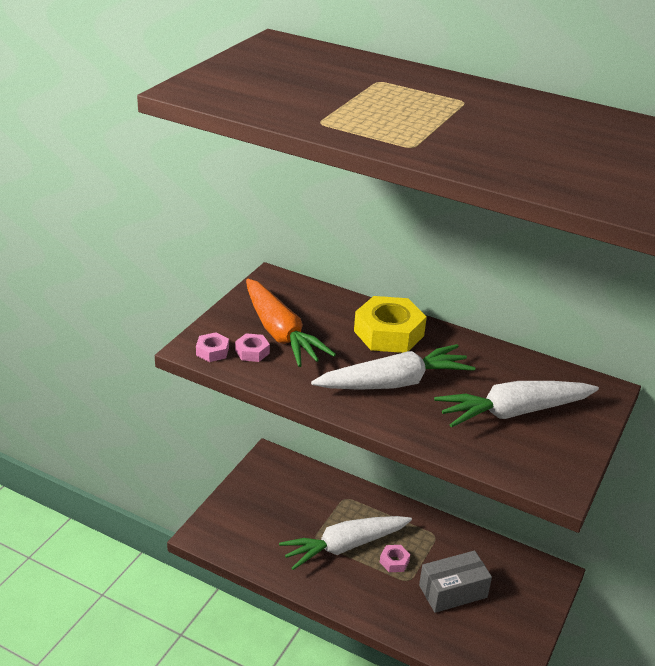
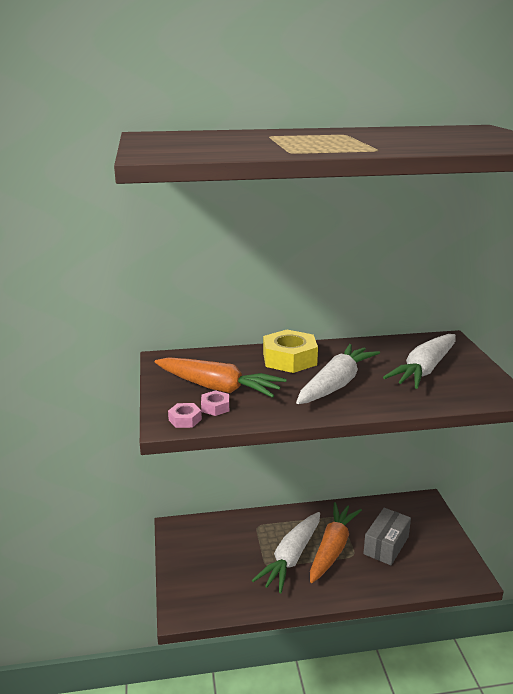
camera: 35 degrees left, 10 degrees down
pink nut [380,545,410,572] -> orange carrot [310,502,362,583]

